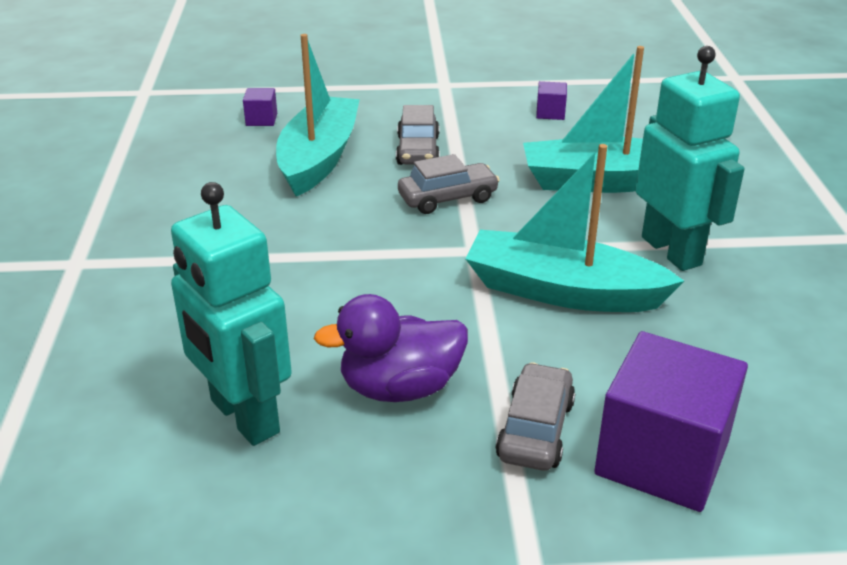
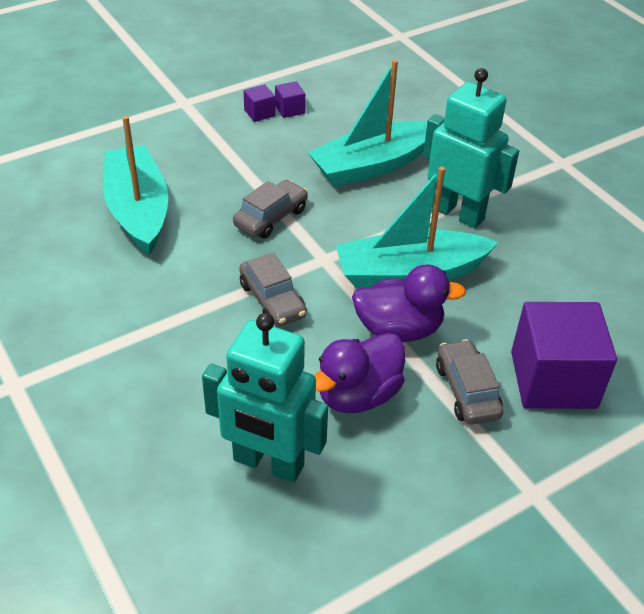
camera: 30 degrees left, 10 degrees up
purple cube [243,88,277,126] -> purple cube moved to [243,84,276,122]
grey car [396,105,440,165] -> grey car moved to [239,253,307,327]
none -> purple duck [352,265,466,342]

